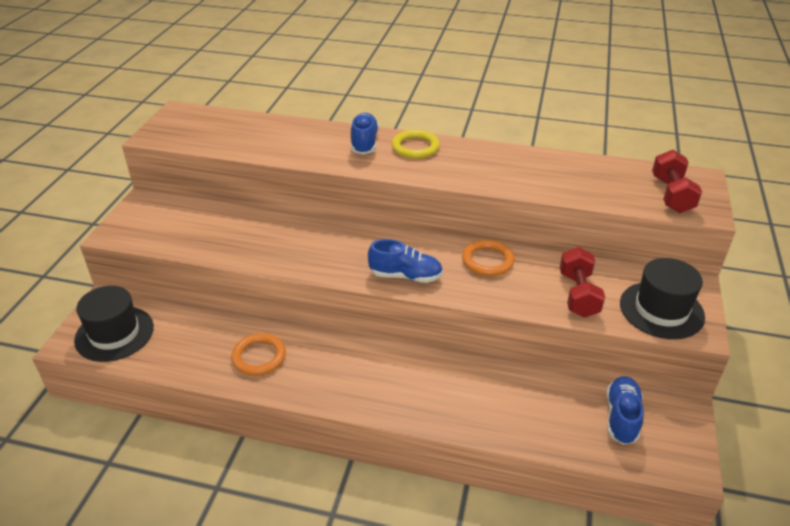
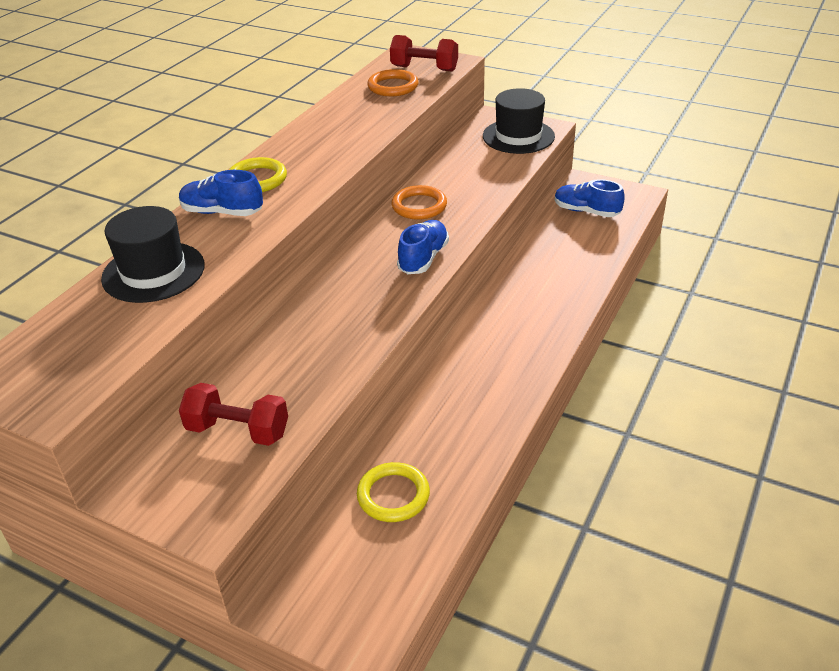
camera: 75 degrees left, 0 degrees up
black hat [74,286,154,362] -> black hat moved to [101,206,205,303]
orange ring [231,333,286,376] -> orange ring moved to [367,69,419,96]
red dumbbell [560,247,605,318] -> red dumbbell moved to [179,383,288,446]
none -> yellow ring [357,462,430,522]

